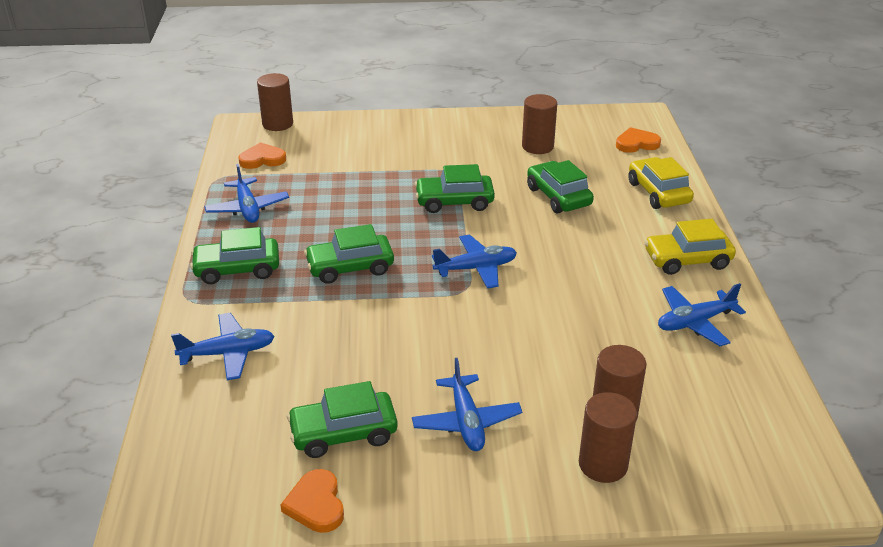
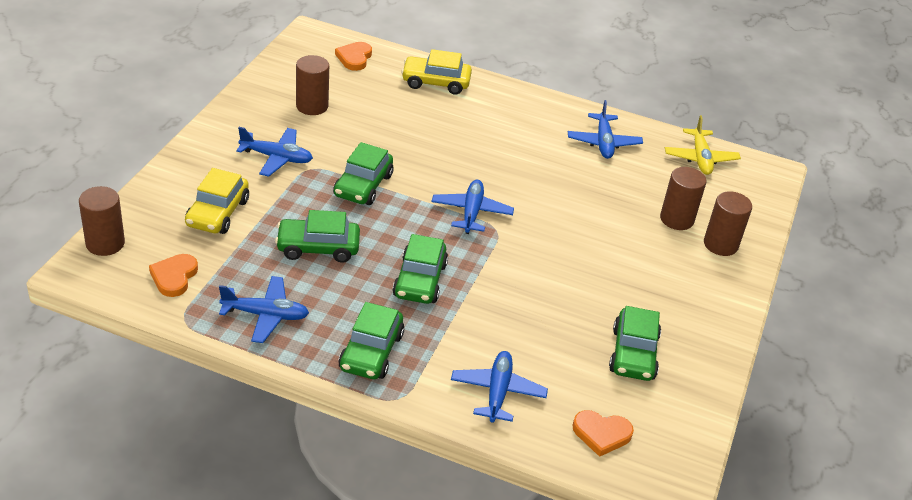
camera: 70 degrees left, 5 degrees up
orange heart [280,469,344,533] -> orange heart moved to [572,410,634,457]
blue plane [412,358,522,451] -> blue plane moved to [236,127,313,177]
green car [527,160,594,213] -> green car moved to [275,210,360,263]
yellow car [644,219,736,275] -> yellow car moved to [185,168,249,234]
none -> yellow plane [665,115,741,175]

